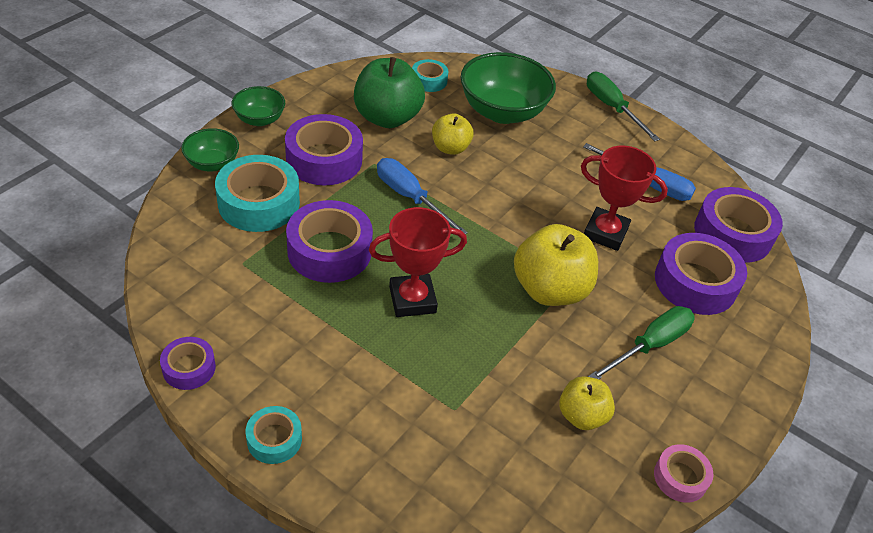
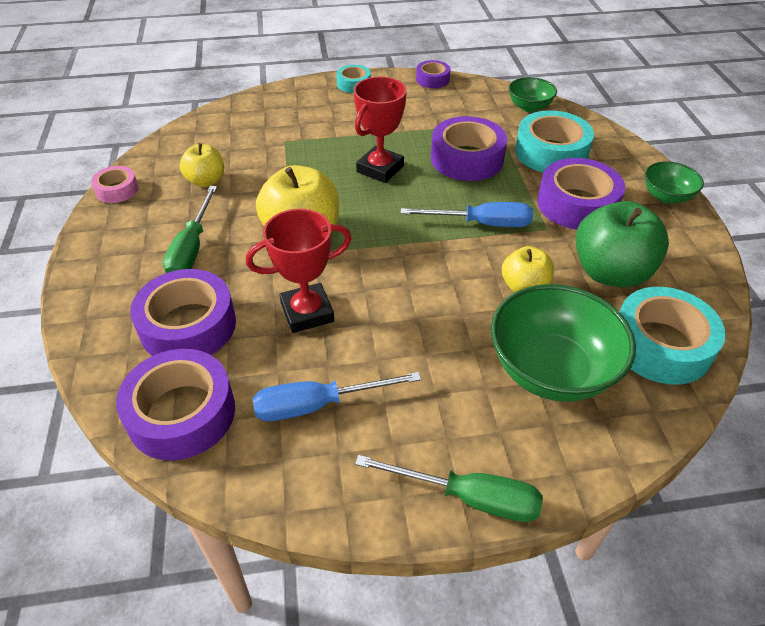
camera: 140 degrees right, 0 degrees up
green bowl [181,128,239,172] -> green bowl moved to [509,77,557,112]
turquoise tape [412,59,448,92] -> turquoise tape [620,287,726,385], size x1.86

